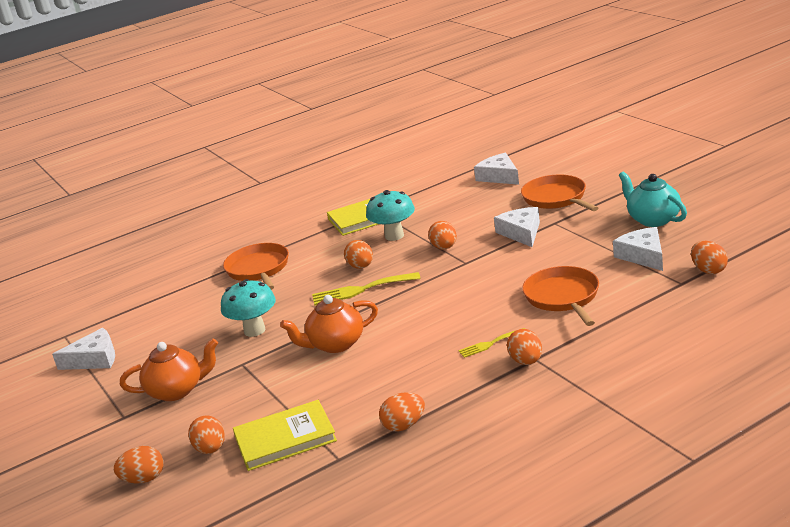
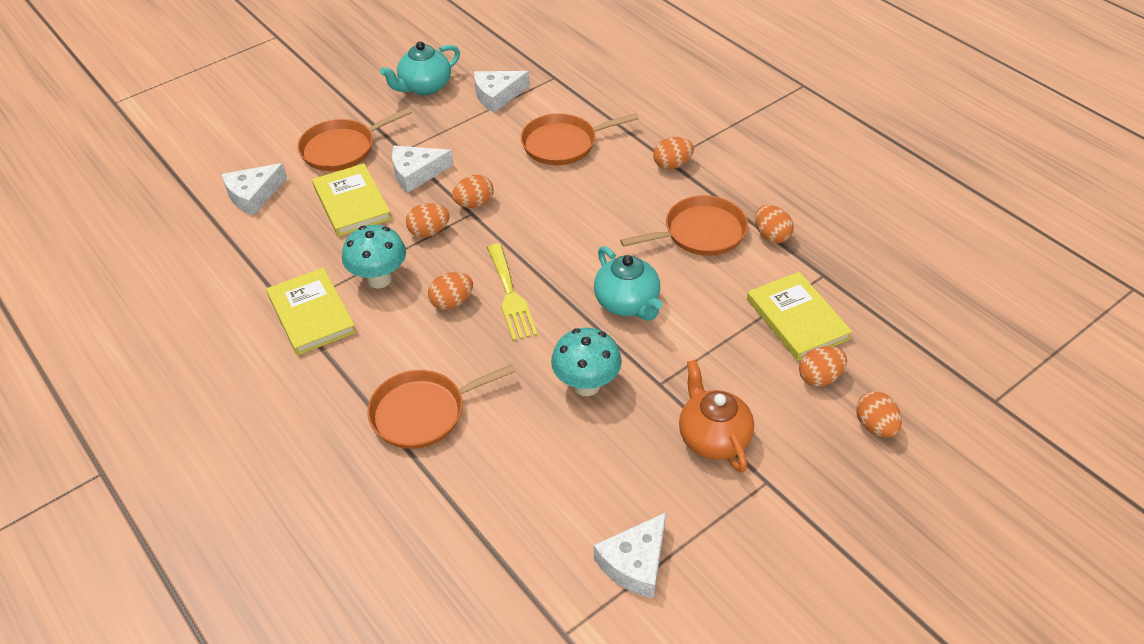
camera: 100 degrees left, 20 degrees up
white cheese [52,328,115,370] -> white cheese turned 120 degrees counterclockwise [594,512,666,598]
orange teapot [280,295,378,353] -> turquoise teapot [594,246,662,321]
yellow fork [458,328,525,358] -> none
orange egg [691,241,728,274] -> orange egg moved to [452,175,494,208]
none -> yellow book [312,163,392,237]
none -> orange pan [620,195,748,256]

